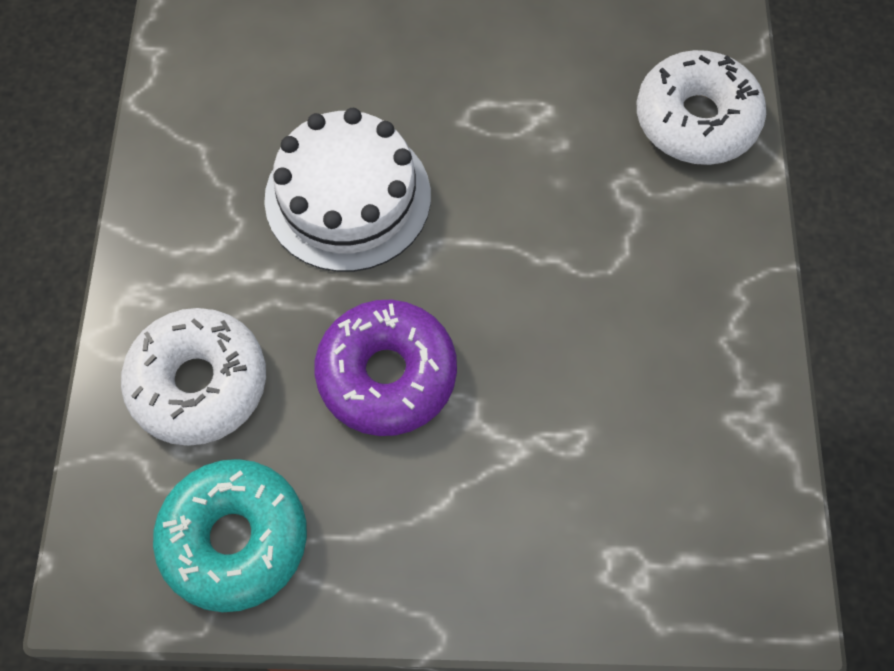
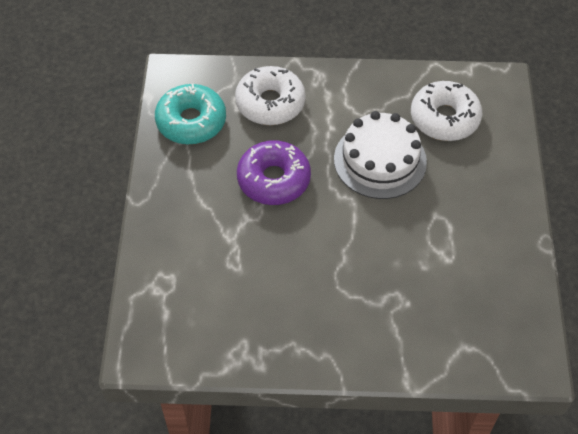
camera: 90 degrees right, 10 degrees down
white donut [637,50,766,165] -> white donut moved to [411,81,483,141]

